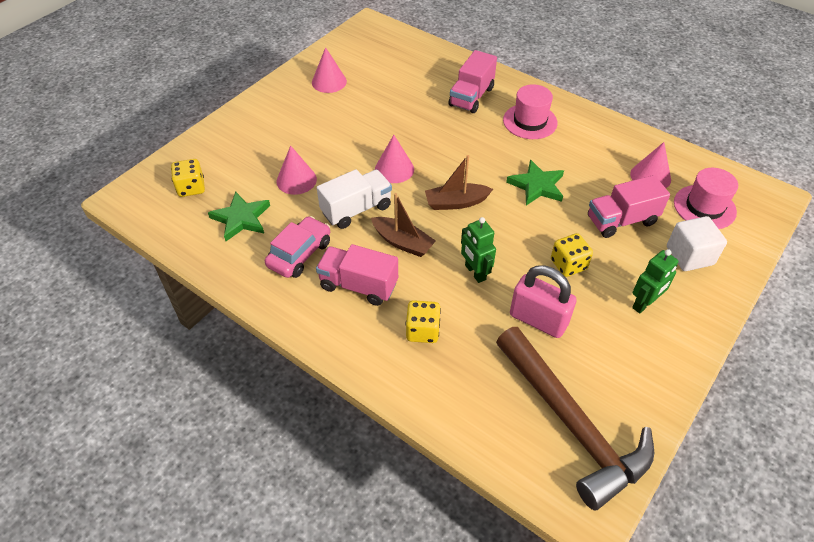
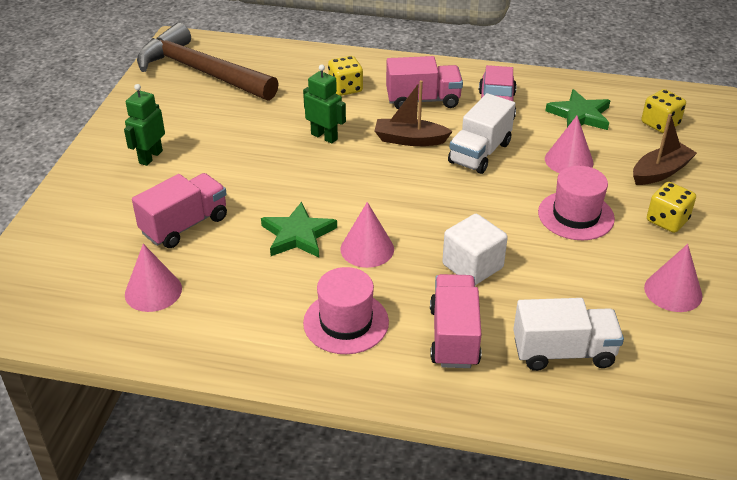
camera: 155 degrees right, 10 degrees down
pink cone [375,135,414,183] -> pink cone moved to [340,202,394,268]
brown boat [425,155,493,210] -> brown boat moved to [633,114,697,185]
pink padlock [510,265,577,338] -> none
yellow dice [551,233,593,277] -> yellow dice moved to [647,182,696,233]
white cube [667,216,727,271] -> white cube moved to [442,214,508,285]
pink hat [674,168,738,229] -> pink hat moved to [538,166,615,240]
none -> white truck [513,298,624,371]

